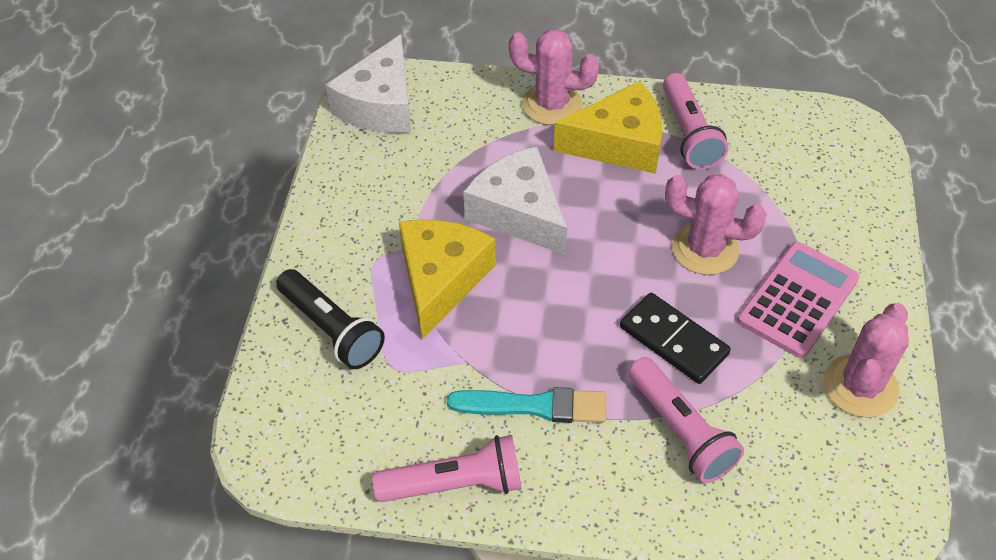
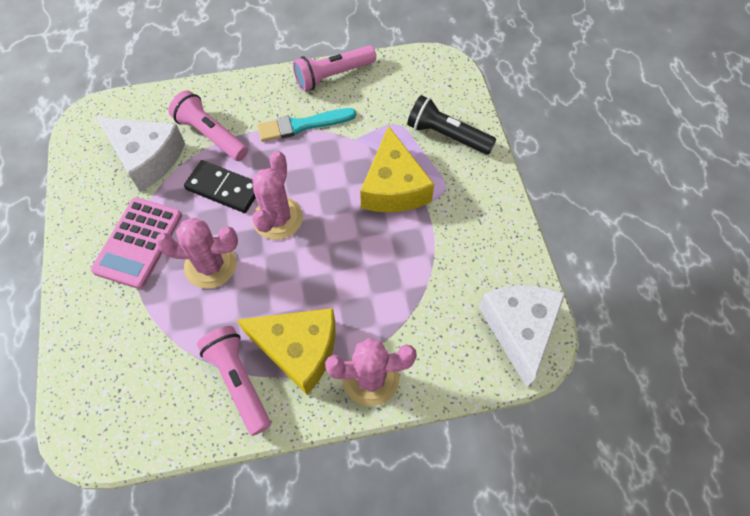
camera: 160 degrees right, 10 degrees up
white cheese [463,146,567,255] -> white cheese moved to [97,117,185,192]
yellow cheese [554,81,662,174] -> yellow cheese turned 135 degrees counterclockwise [237,308,335,395]
pink cactus [824,303,909,418] -> pink cactus moved to [252,151,303,240]

